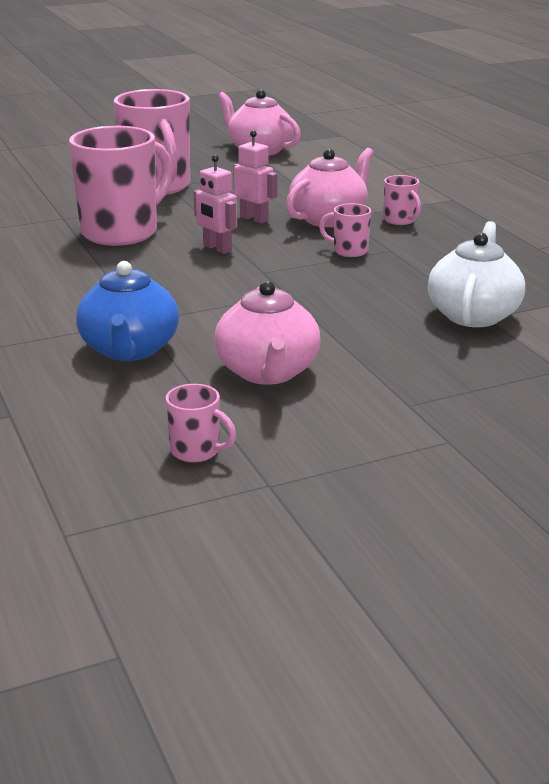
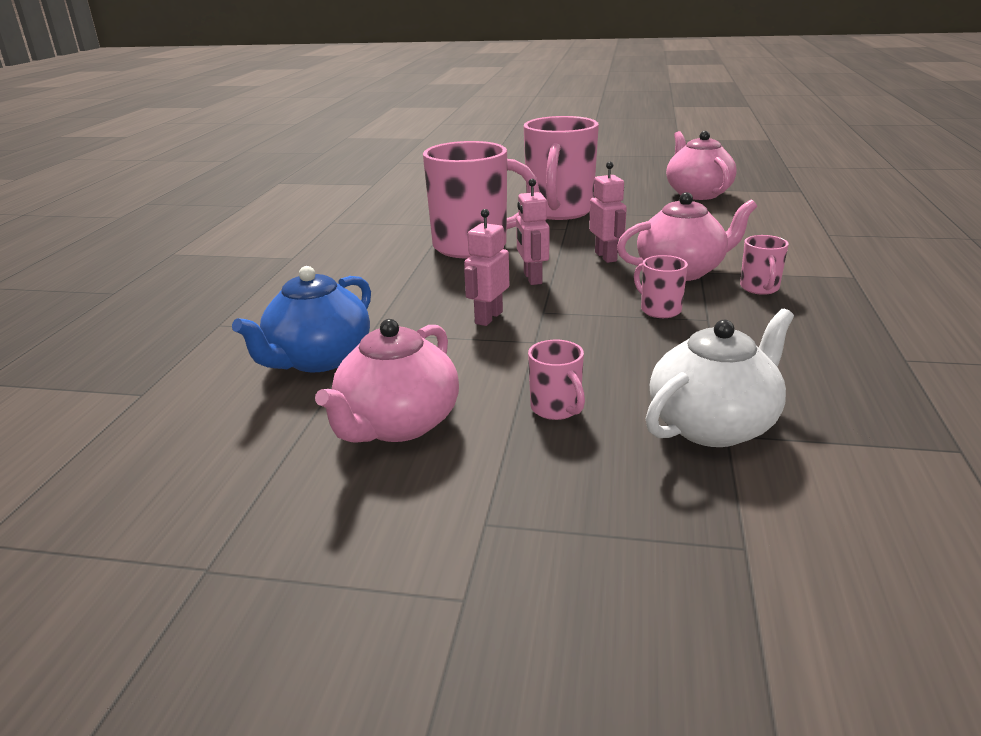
camera: 35 degrees right, 0 degrees up
pink mug [166,384,236,463] -> pink mug moved to [528,340,585,420]
none -> pink robot [464,209,509,326]

